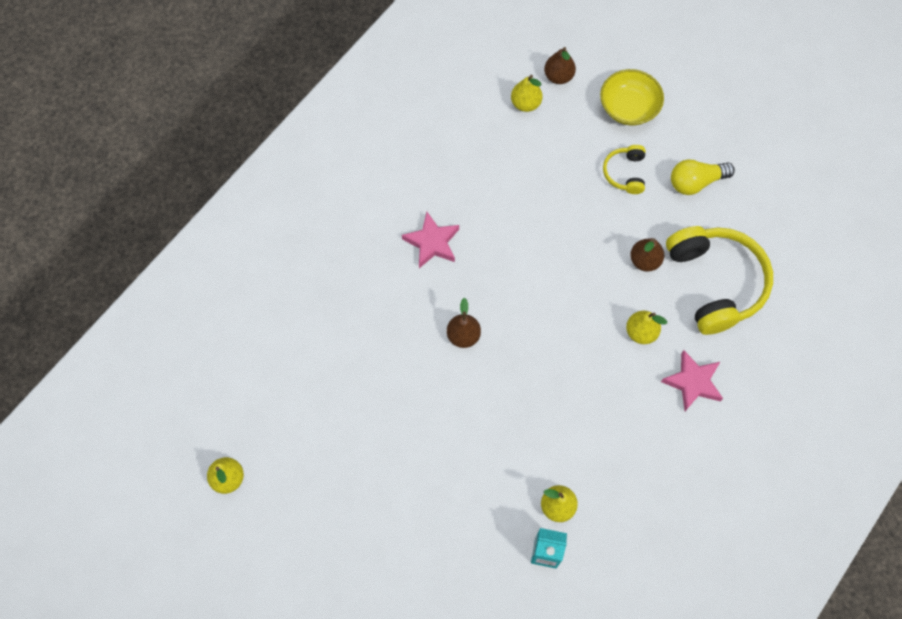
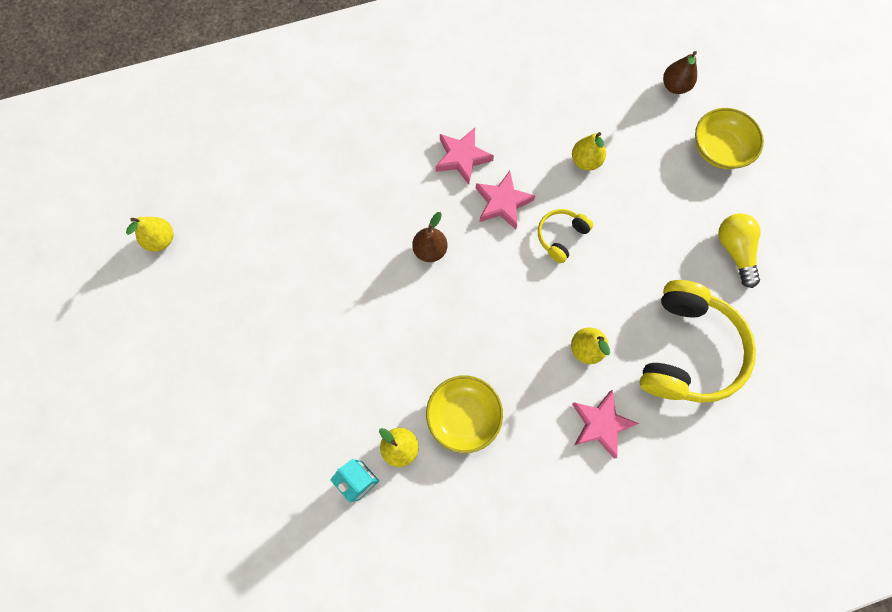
camera: 35 degrees right, 5 degrees up
yellow pear [511,75,543,112] -> yellow pear moved to [572,132,606,171]
yellow headphones [603,145,646,194] -> yellow headphones moved to [538,209,593,263]
brown pear [630,238,664,272] -> none
yellow light bulb [671,159,735,195] -> yellow light bulb turned 60 degrees clockwise [718,213,761,288]
none -> yellow bowl [426,375,503,453]
none -> pink star [476,171,535,229]

